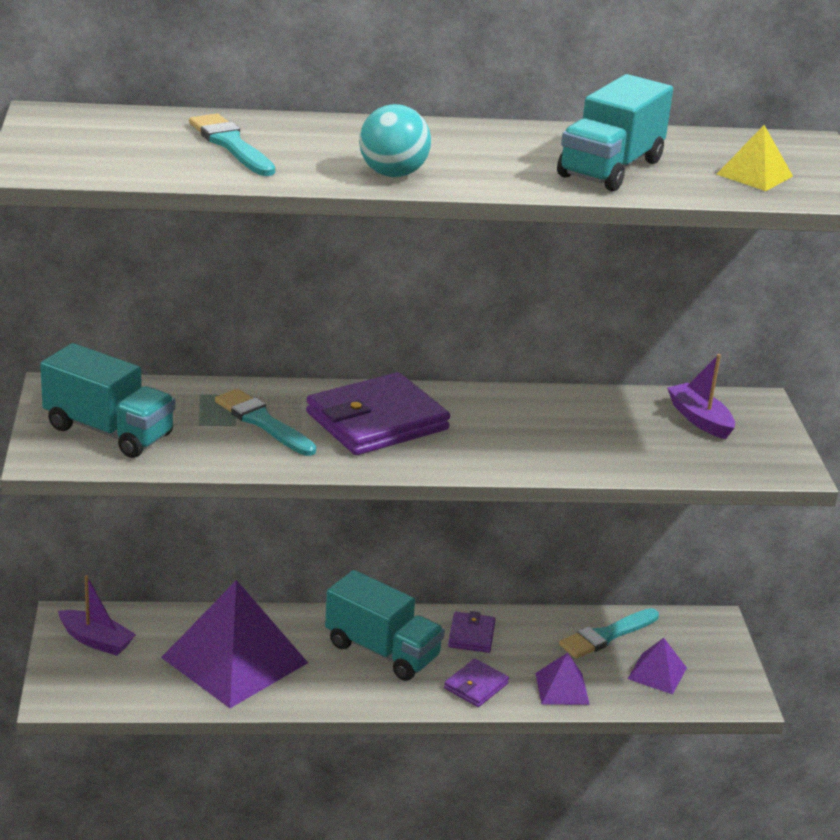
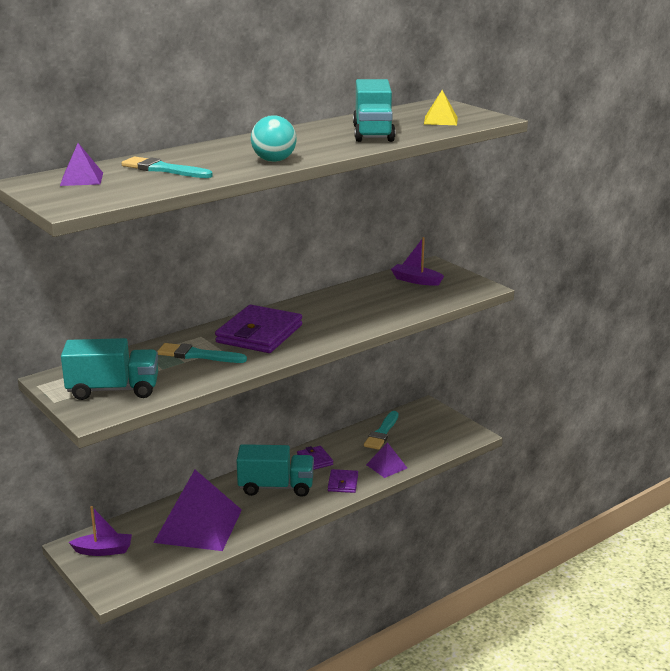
camera: 30 degrees left, 5 degrees down
purple pyramid [628,638,687,694] -> purple pyramid moved to [60,143,103,186]

